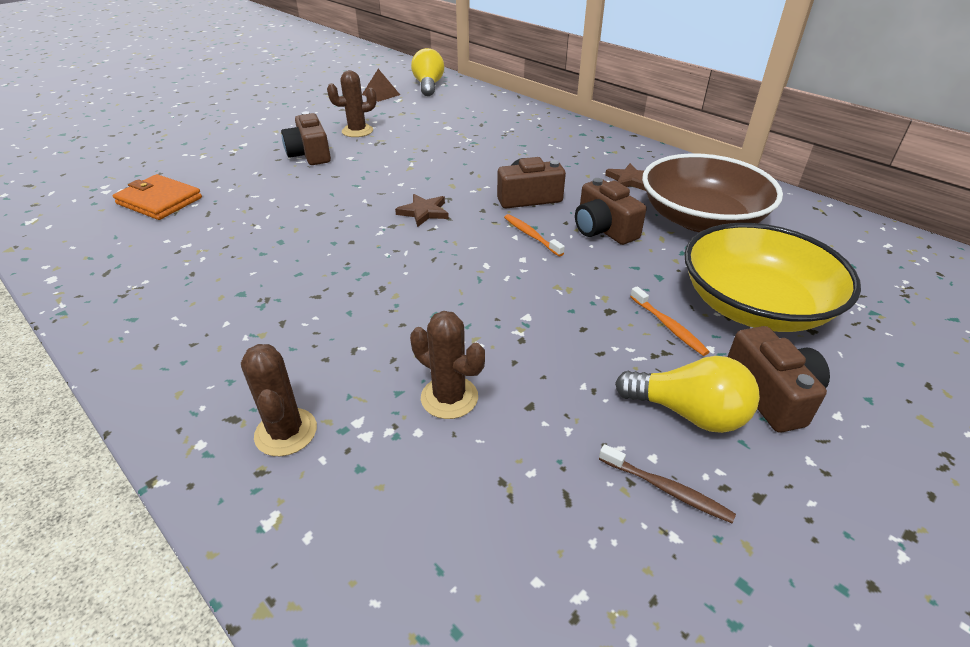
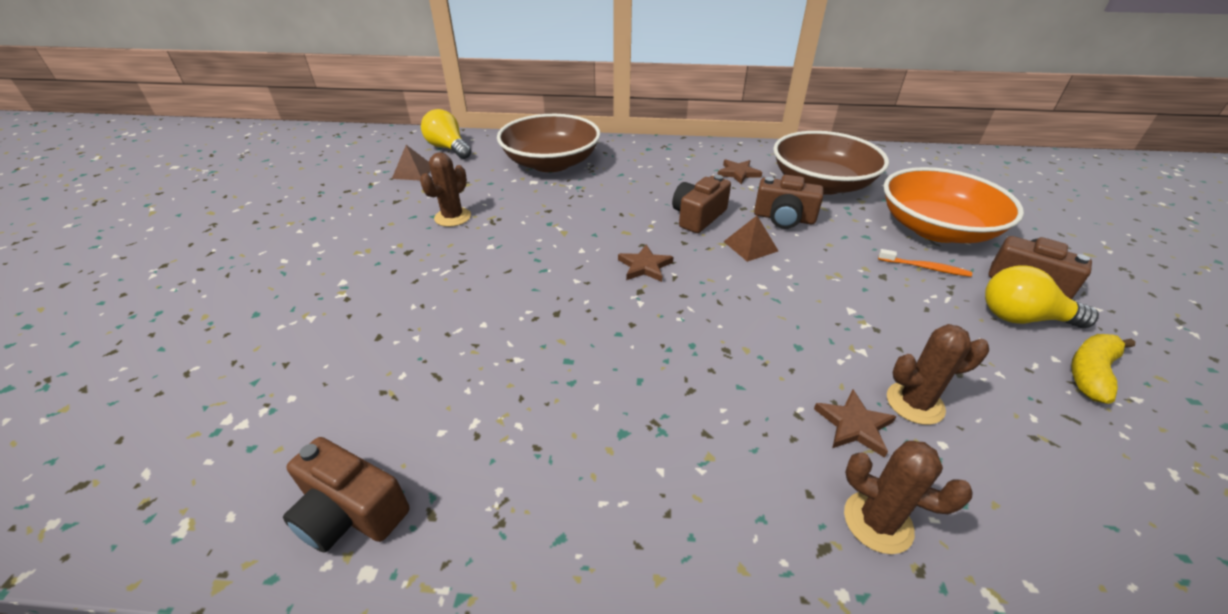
camera: 40 degrees left, 0 degrees up
orange wallet [113,174,202,220] -> none
brown camera [281,111,331,165] -> brown camera moved to [283,437,409,553]
orange toothbrush [504,214,565,256] -> brown pyramid [723,216,778,262]
brown toothbrush [599,444,736,523] -> yellow banana [1071,334,1135,404]
yellow light bulb [615,356,760,433] -> yellow light bulb turned 150 degrees counterclockwise [985,266,1099,328]
yellow bowl [684,223,861,332] -> orange bowl [883,167,1024,243]
none -> brown bowl [497,114,601,172]
none -> brown star [814,389,897,458]

